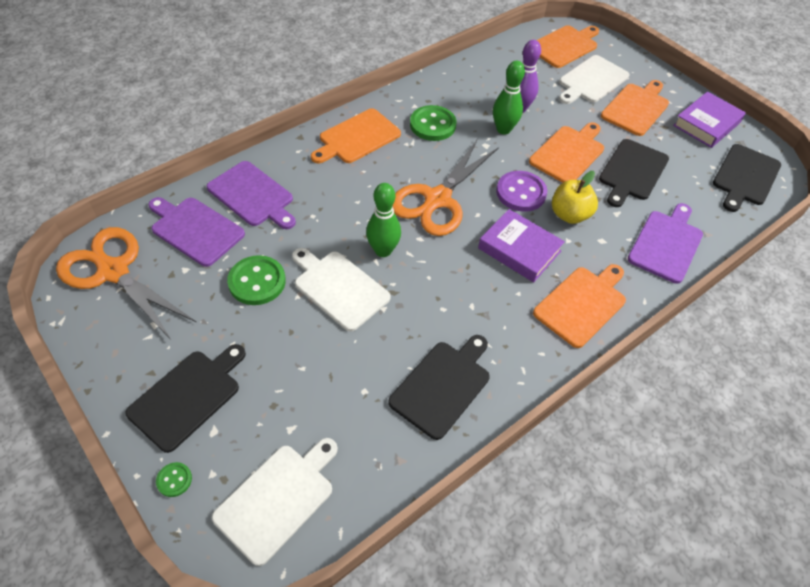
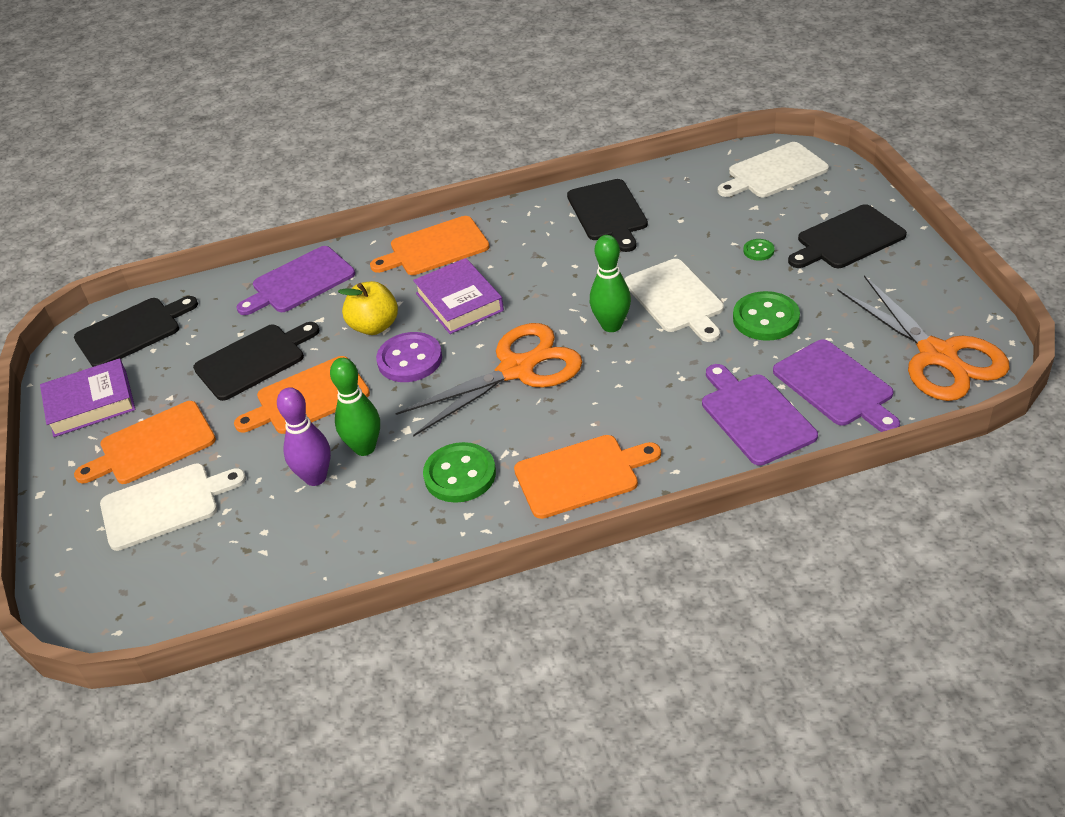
camera: 150 degrees left, 10 degrees down
green button [156,462,192,497] -> green button moved to [743,239,774,261]
black cutting board [388,335,490,440] -> black cutting board turned 75 degrees counterclockwise [567,179,648,252]
orange cutting board [537,25,599,68] -> none

